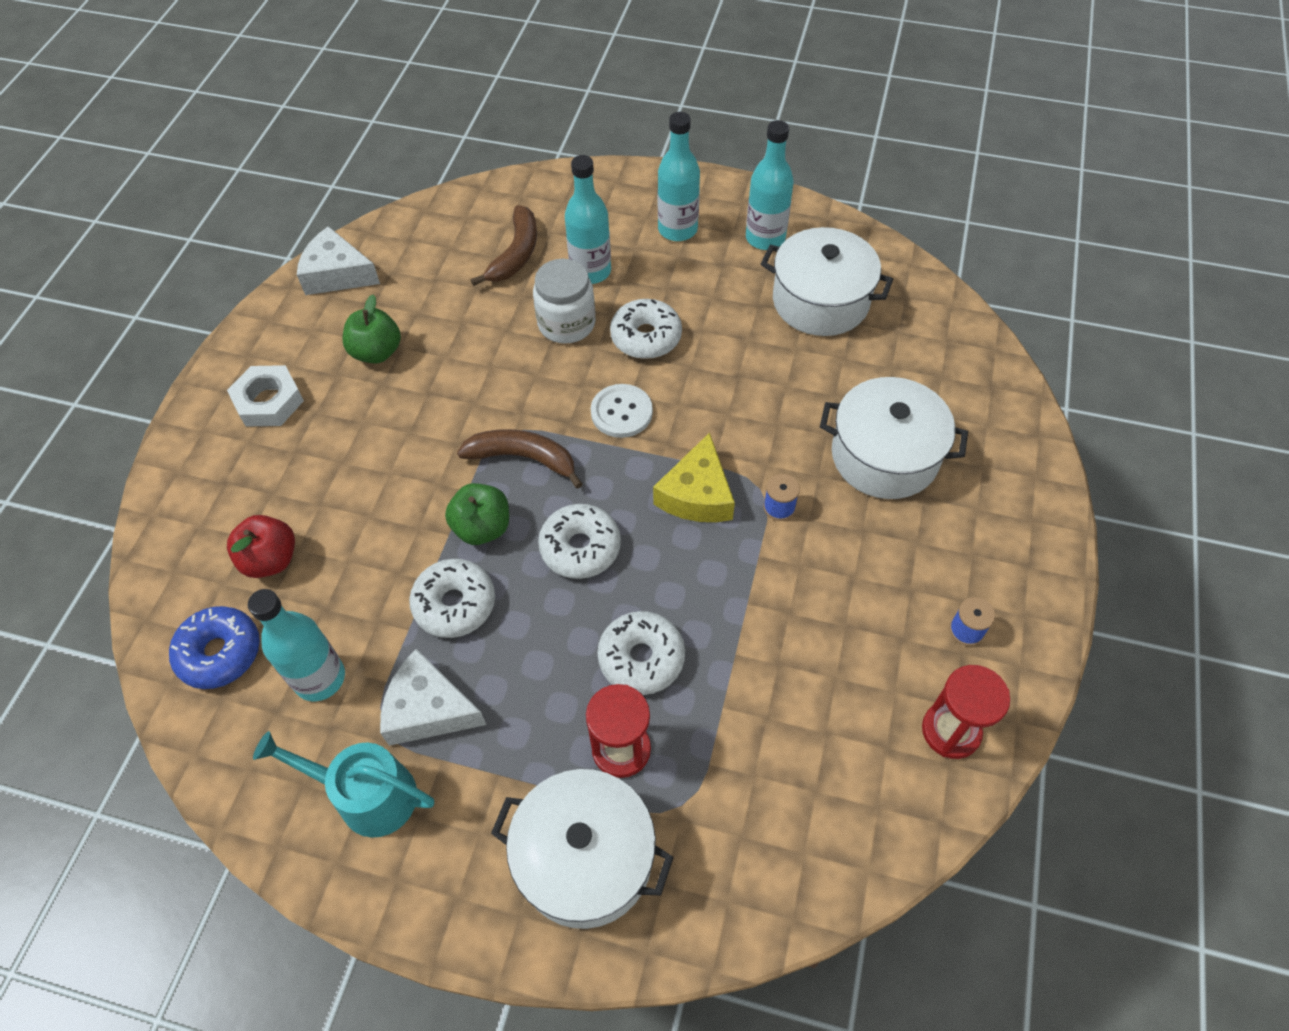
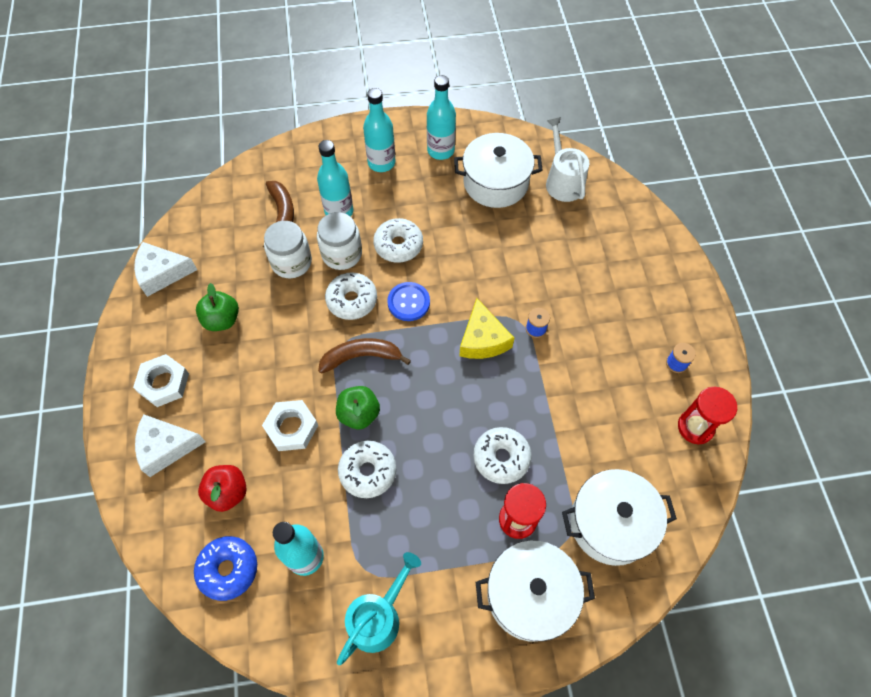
camera: 25 degrees left, 5 degrees up
turquoise watering can [253,731,434,838] -> turquoise watering can turned 135 degrees clockwise [337,552,421,665]
white cheese [380,649,486,746] -> white cheese moved to [135,414,206,477]
white donut [538,504,621,579] -> white donut moved to [325,272,377,320]
white button [591,384,653,438] -> blue button [387,282,430,321]
white pot [820,377,968,499] -> white pot moved to [562,469,677,566]
none -> white nut [262,400,318,451]
none -> white jar [264,221,312,278]
none -> white watering can [546,117,589,202]

